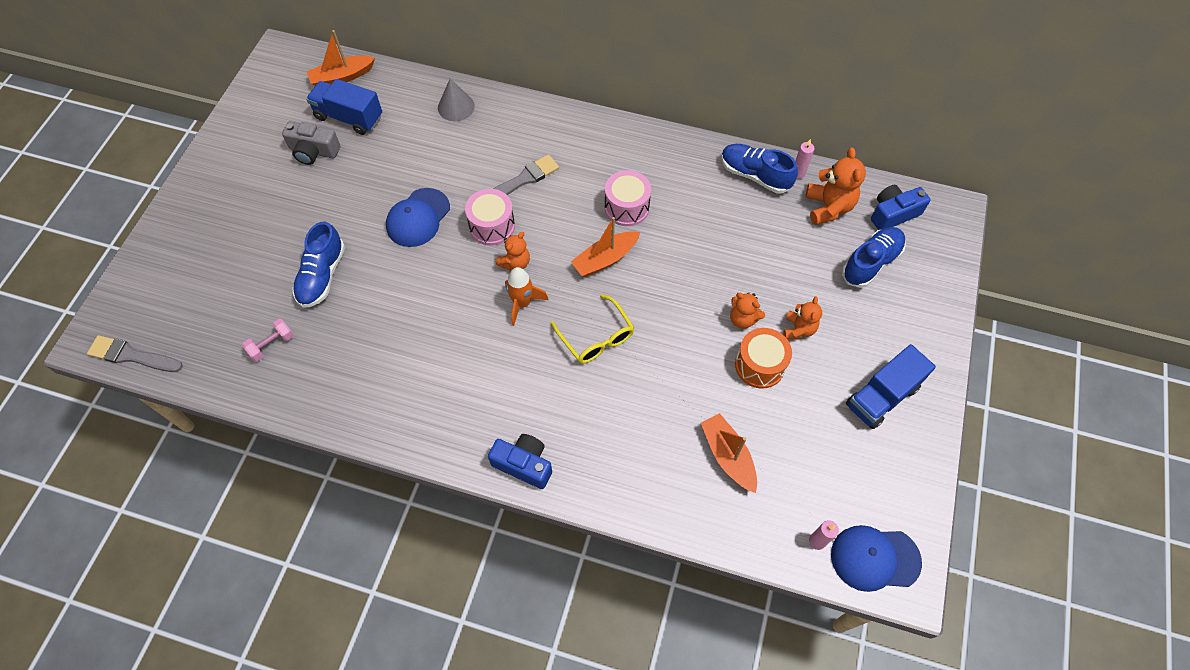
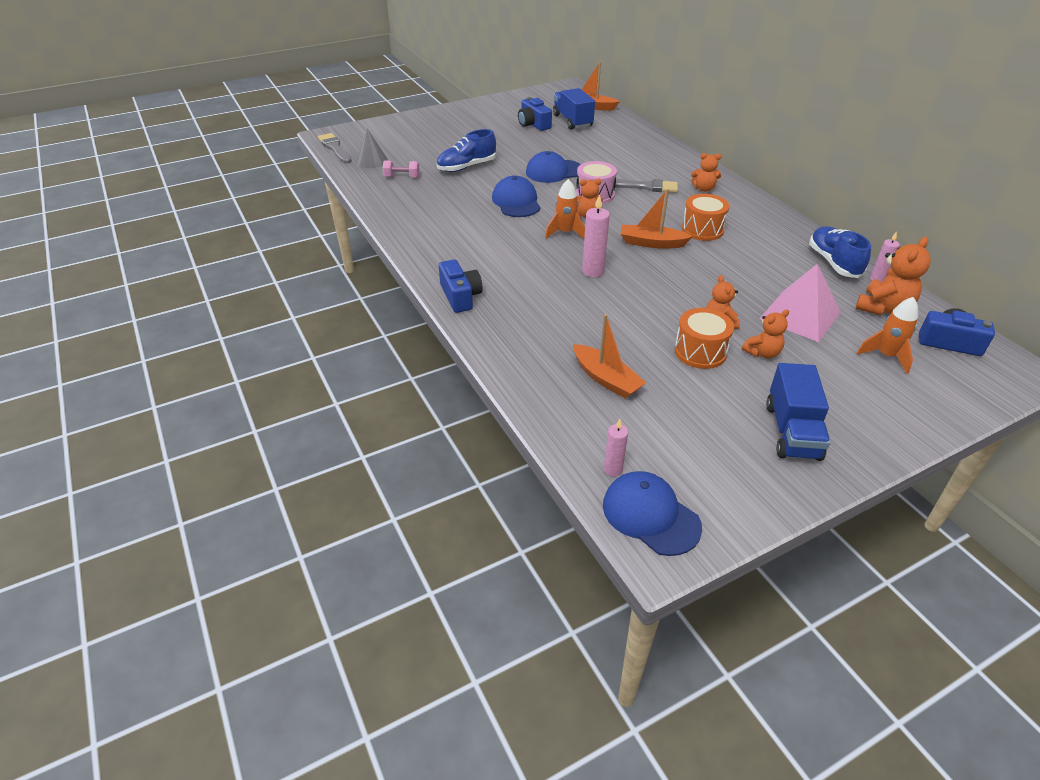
camera: 45 degrees right, 20 degrees down
grey camera [282,121,340,165] -> blue camera [518,97,552,131]
grey cone [438,78,475,121] -> grey cone moved to [356,128,388,168]
yellow glasses [551,294,634,364] -> pink candle [582,194,610,278]
pink drum [605,170,651,226] -> orange drum [682,194,729,241]
orange boat [701,413,757,493] -> orange boat turned 120 degrees clockwise [573,314,646,398]
blue shoe [842,227,906,288] -> orange rocket [857,297,918,374]
blue truck [846,344,936,429] -> blue truck turned 90 degrees counterclockwise [766,363,830,461]
none -> blue cap [492,176,541,217]
none -> orange teddy bear [691,153,721,192]
none -> pink pyramid [759,264,841,342]

